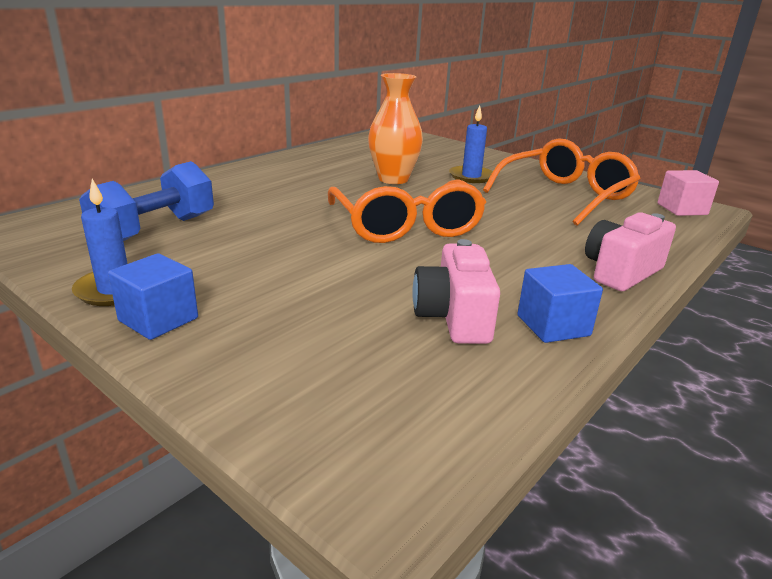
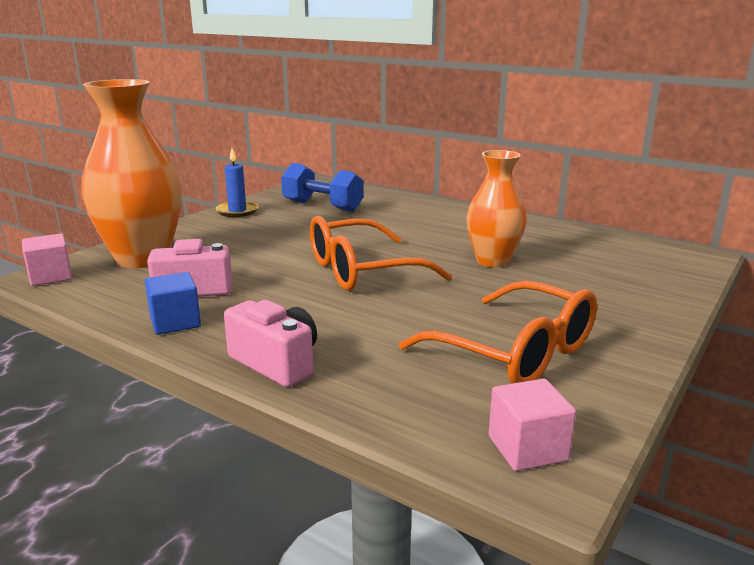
camera: 85 degrees right, 5 degrees down
blue cube [108,253,198,340] -> none
blue candle [449,105,493,183] -> none
none -> pink cube [22,233,72,286]
none -> orange vase [81,79,182,268]

